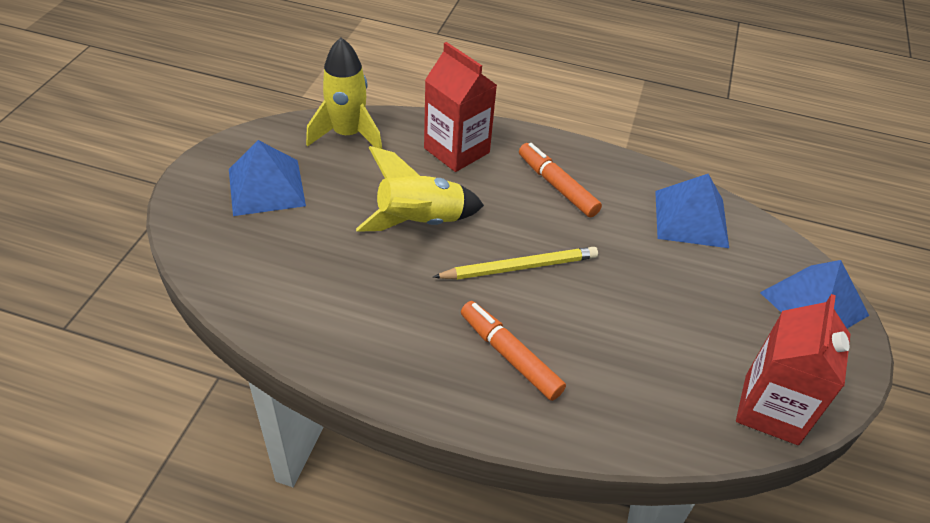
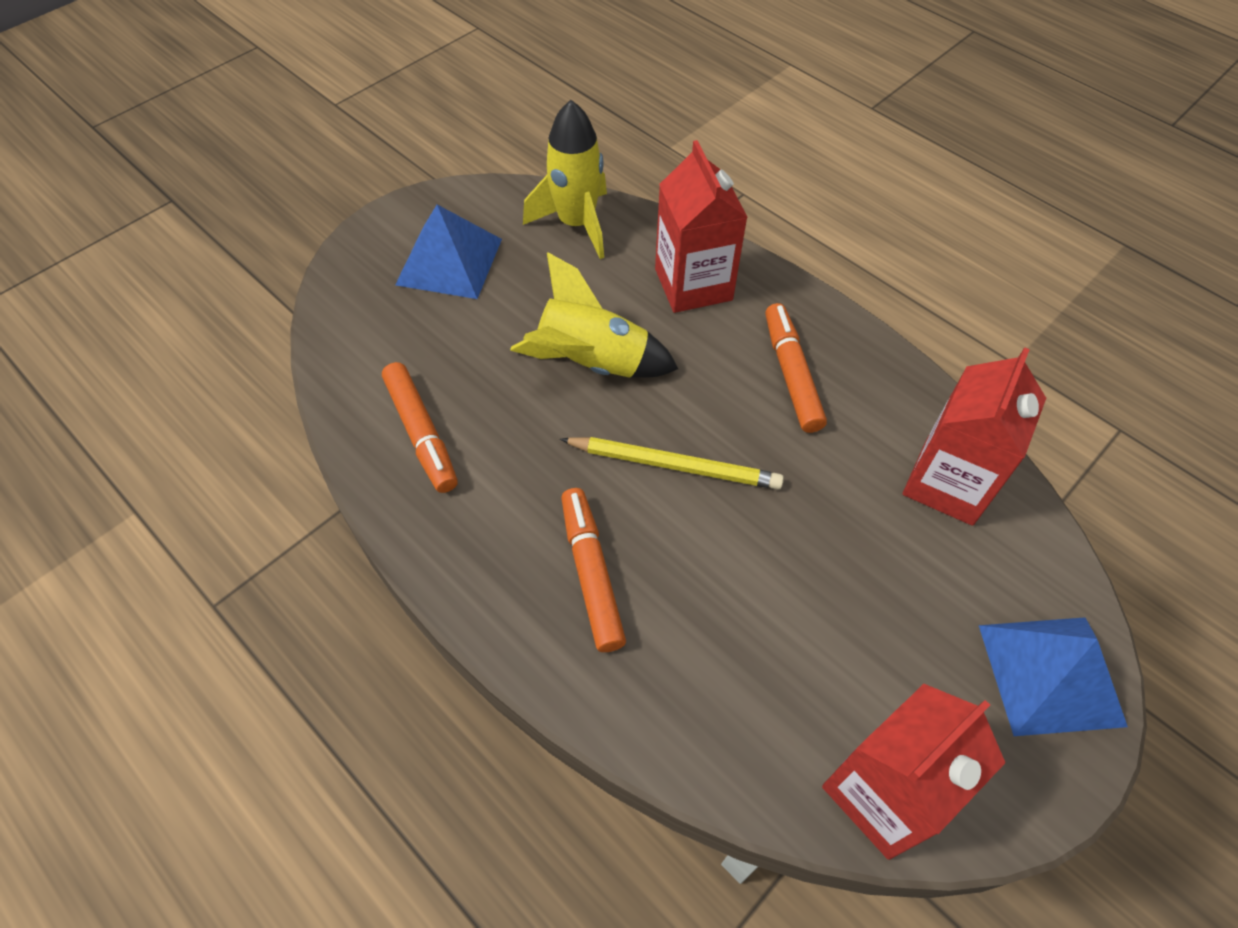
camera: 30 degrees right, 10 degrees up
blue pyramid [655,174,729,248] -> red carton [903,347,1046,526]
none -> orange marker [382,362,458,493]

